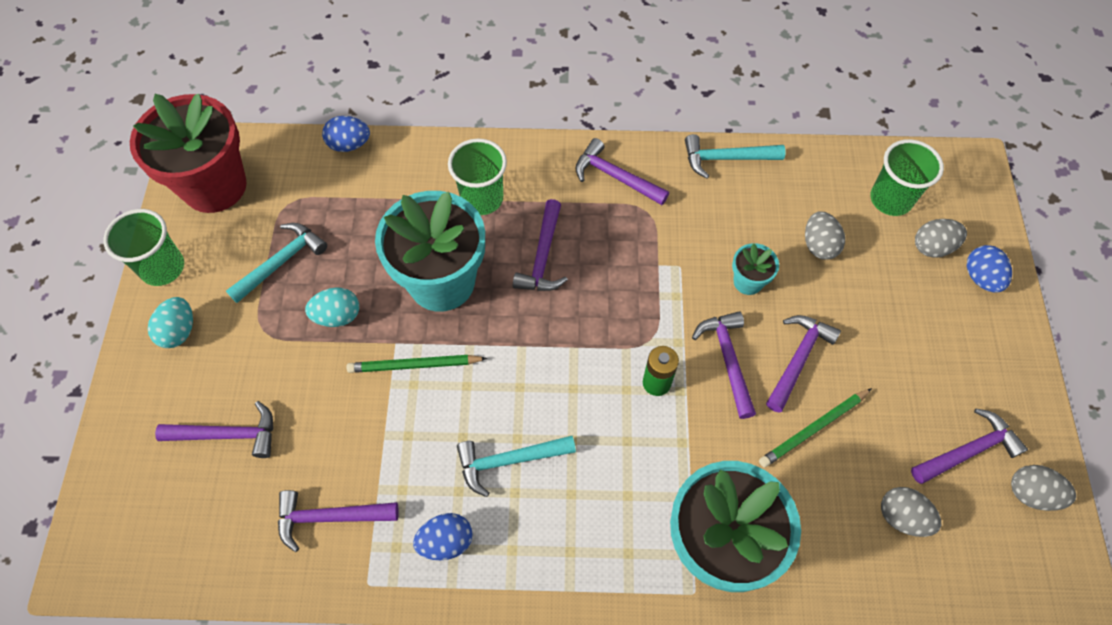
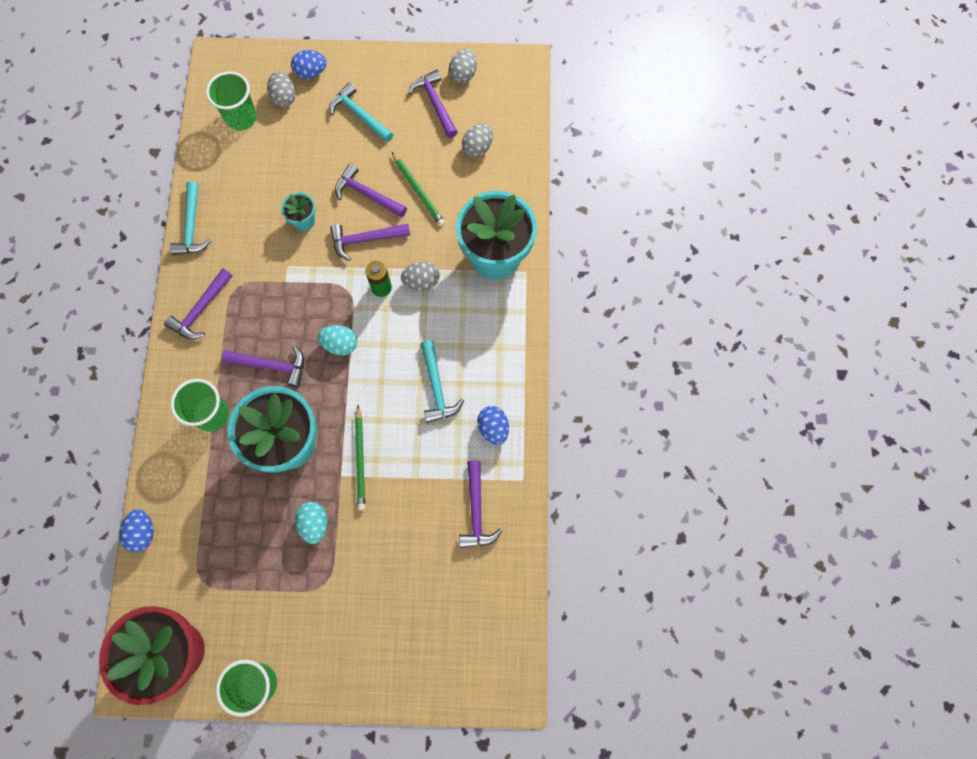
camera: 90 degrees left, 10 degrees up
turquoise egg [148,297,193,348] -> turquoise egg moved to [318,325,357,355]
purple hammer [155,401,273,458] -> none
turquoise hammer [226,223,327,303] -> turquoise hammer moved to [330,82,393,143]
grey egg [805,211,845,260] -> grey egg moved to [401,261,440,291]

